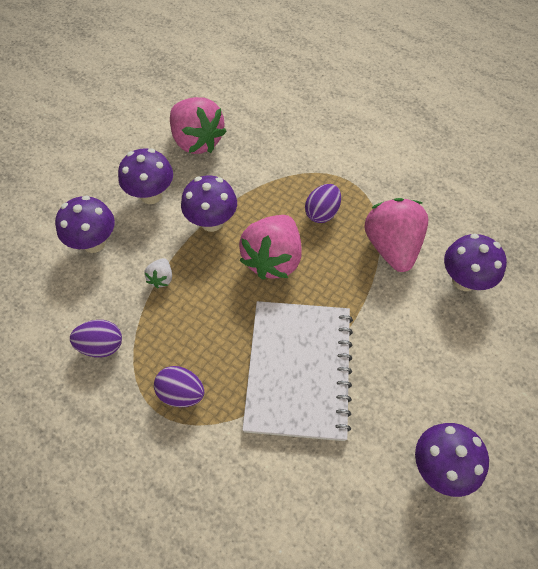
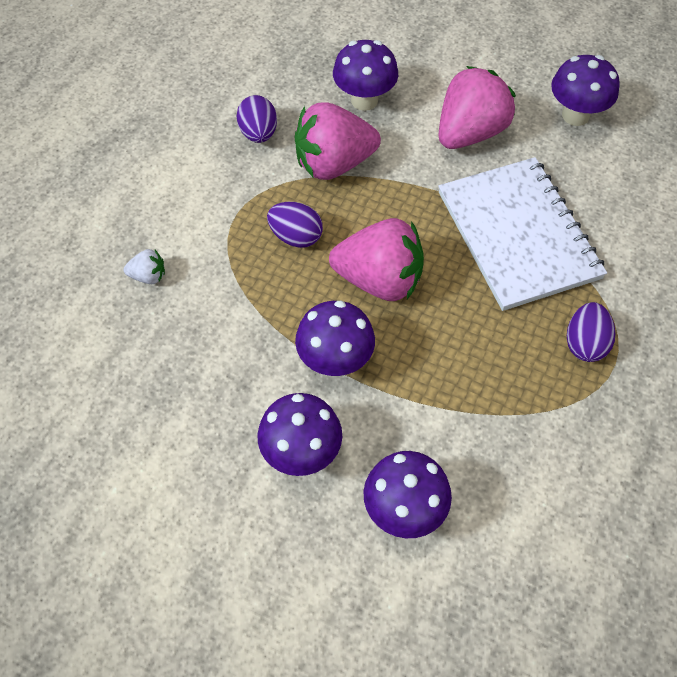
camera: 100 degrees left, 0 degrees up
purple egg [70,320,122,358] -> purple egg moved to [236,95,277,143]
white strawberry [144,258,172,288] -> white strawberry moved to [124,249,165,284]
pink strawberry [170,97,227,154] -> pink strawberry moved to [439,66,516,149]
white notebook [243,301,353,441] -> white notebook turned 75 degrees clockwise [438,157,607,311]

